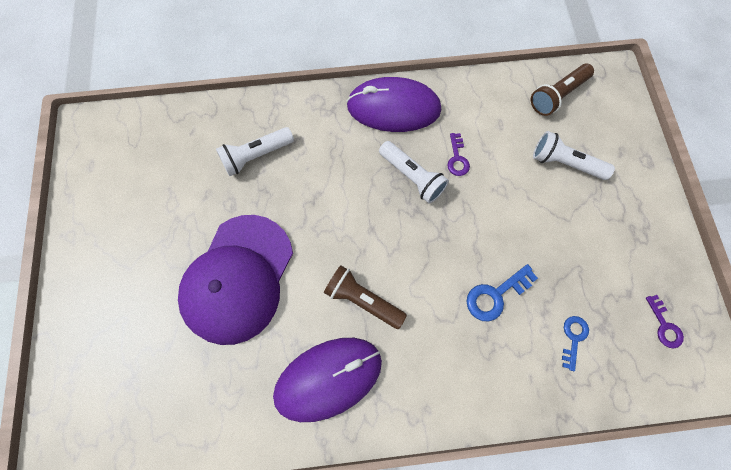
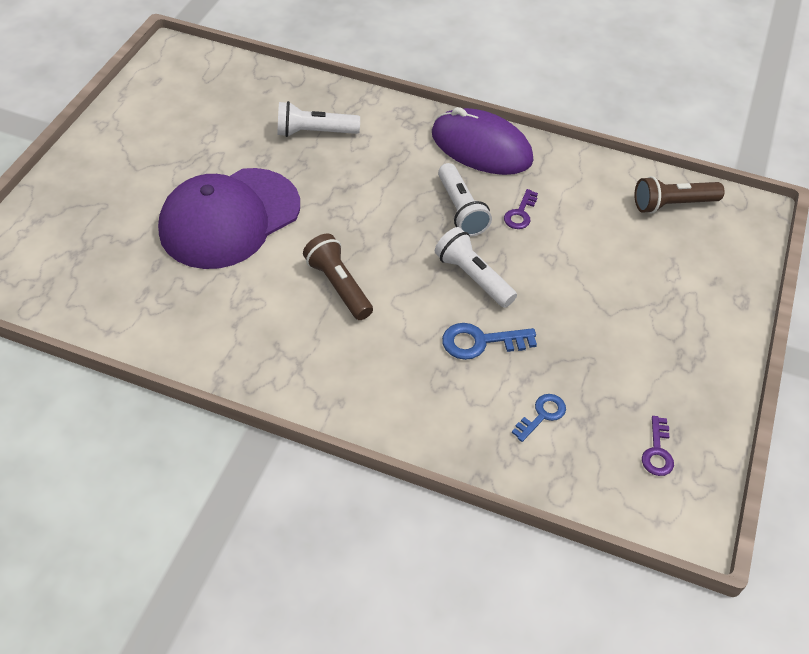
camera: 25 degrees right, 20 degrees down
purple mouse [273,338,382,422] -> none
white flashlight [533,131,615,180] -> white flashlight moved to [435,227,517,308]

